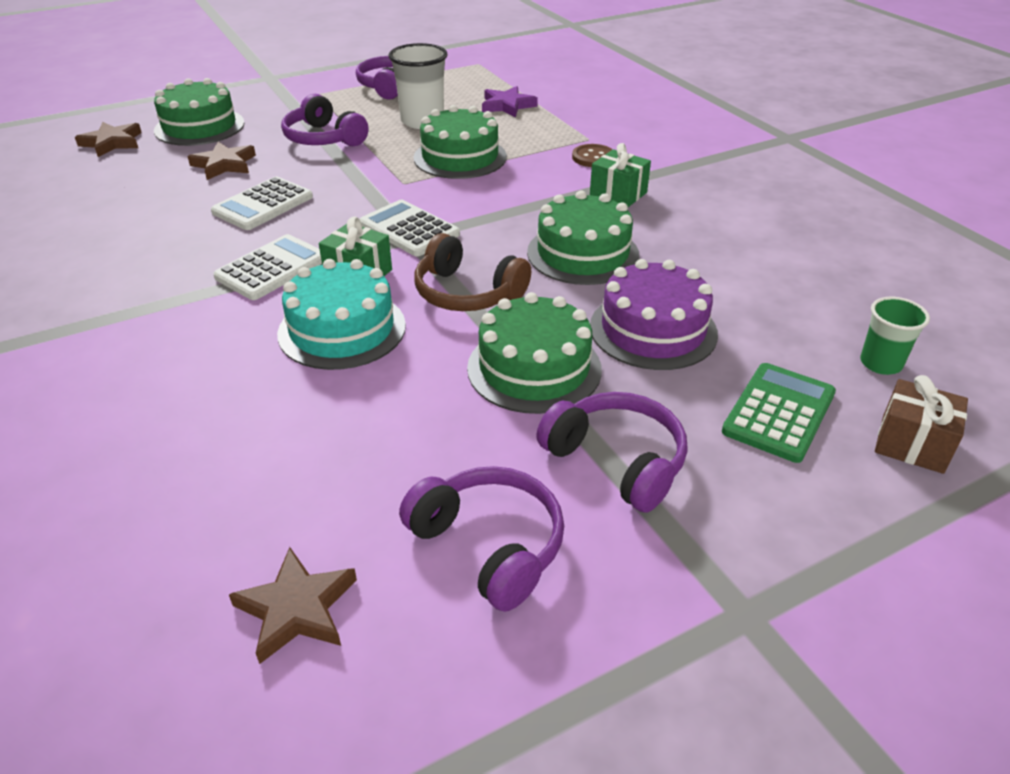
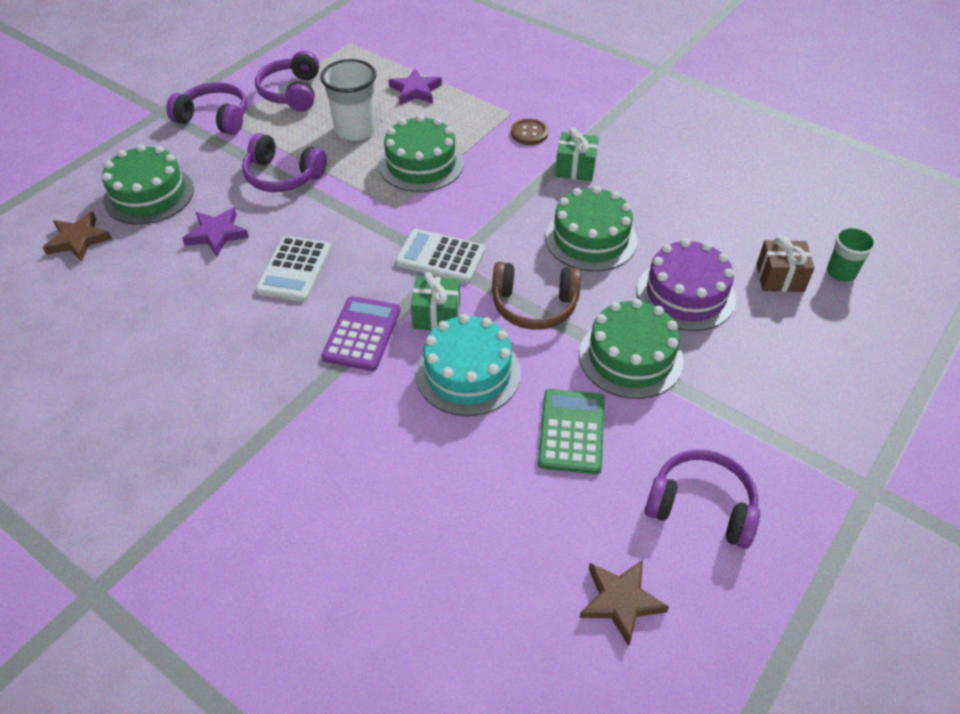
camera: 25 degrees left, 10 degrees up
brown star [187,142,256,180] -> purple star [182,207,249,257]
white calculator [213,234,322,300] -> purple calculator [322,296,400,371]
purple headphones [536,392,687,513] -> purple headphones moved to [166,82,247,135]
green calculator [722,363,836,463] -> green calculator moved to [538,389,605,474]
brown gift [875,375,968,474] -> brown gift moved to [756,235,815,292]

